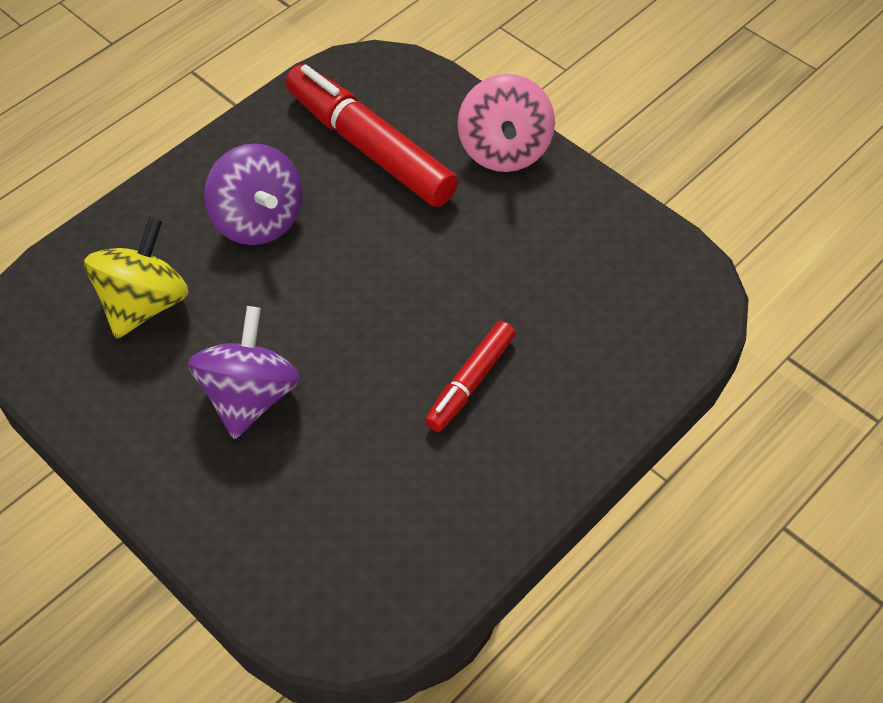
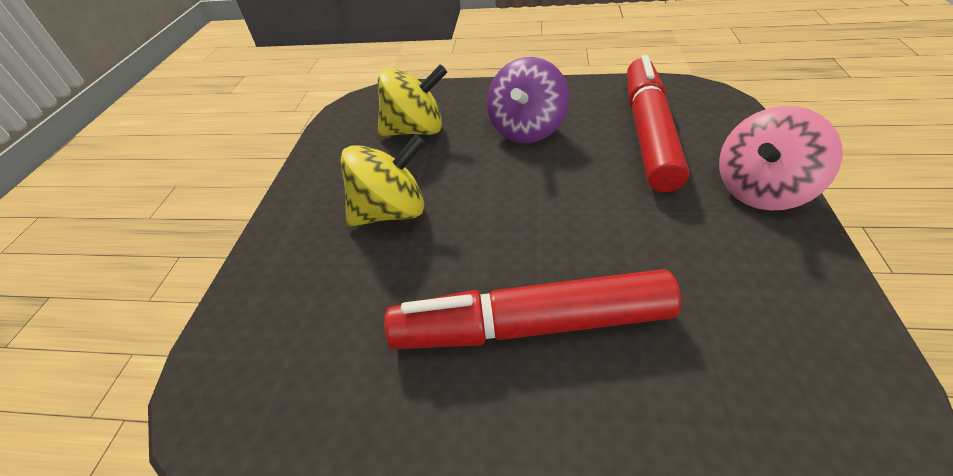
camera: 55 degrees right, 10 degrees down
purple spinning top [188,306,300,439] -> yellow spinning top [340,134,425,226]
red marker [425,321,516,432] -> red marker [384,269,681,349], size x1.82

